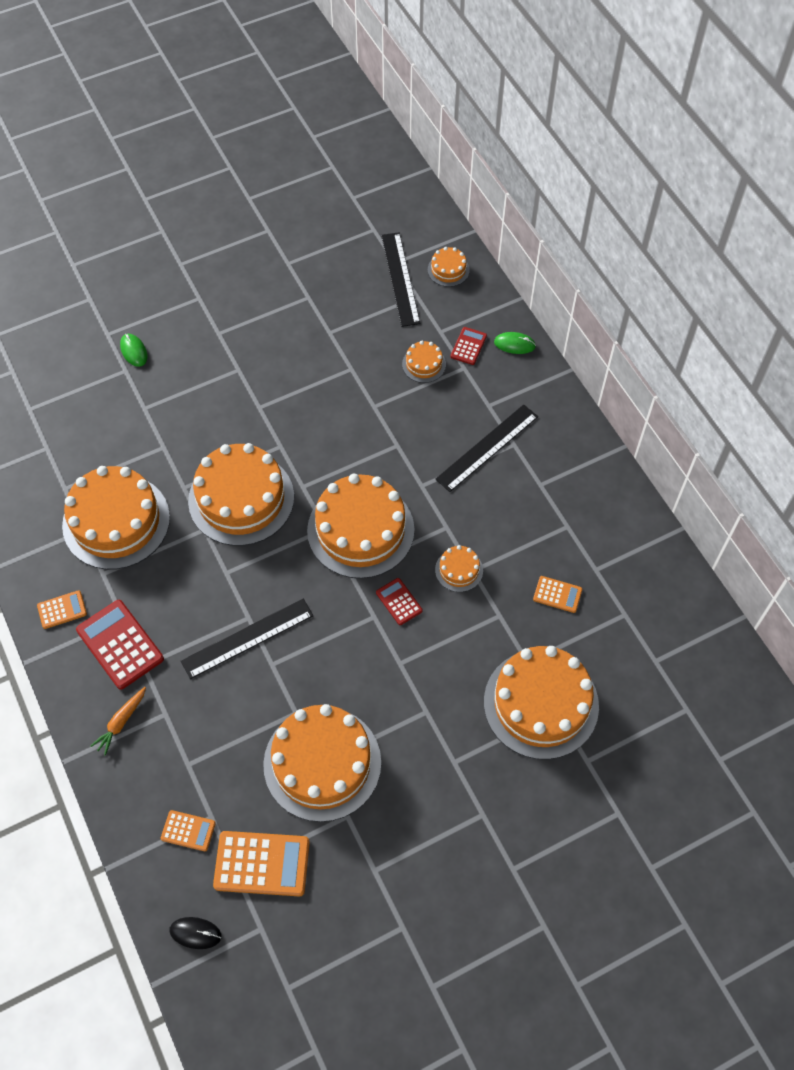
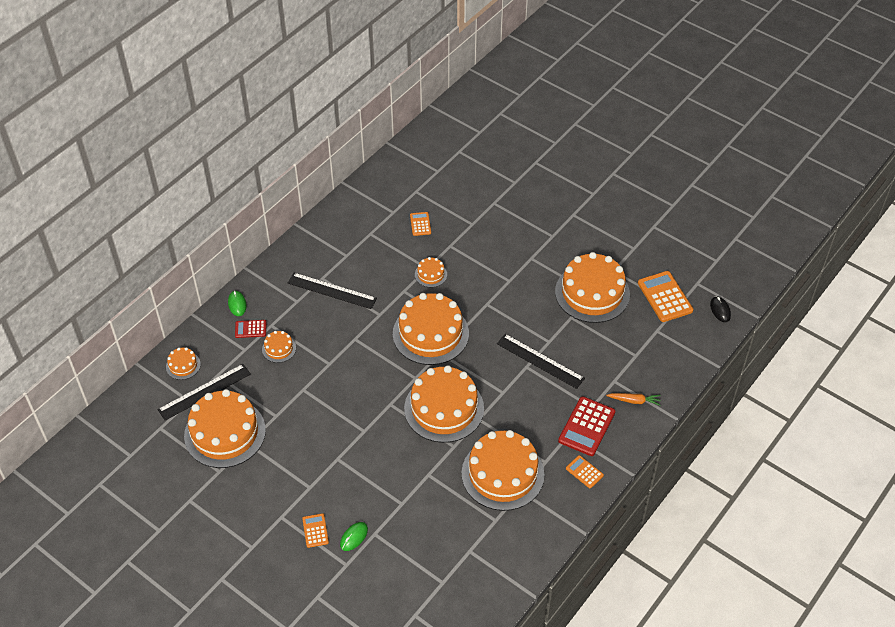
camera: 115 degrees left, 10 degrees down
orange calculator [161,810,216,851] -> orange calculator moved to [302,513,329,548]
red calculator [376,578,423,625] -> none
orange cake [484,646,599,760] -> orange cake moved to [184,389,266,468]

